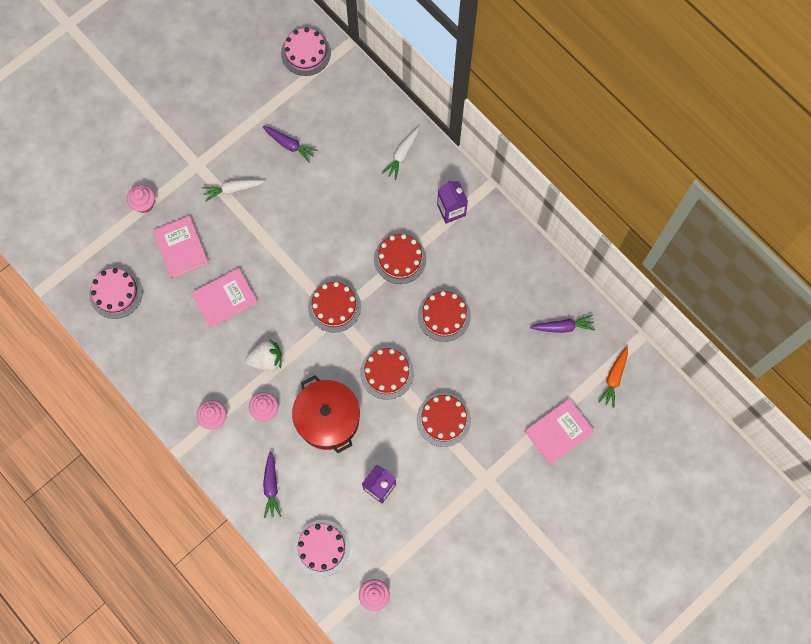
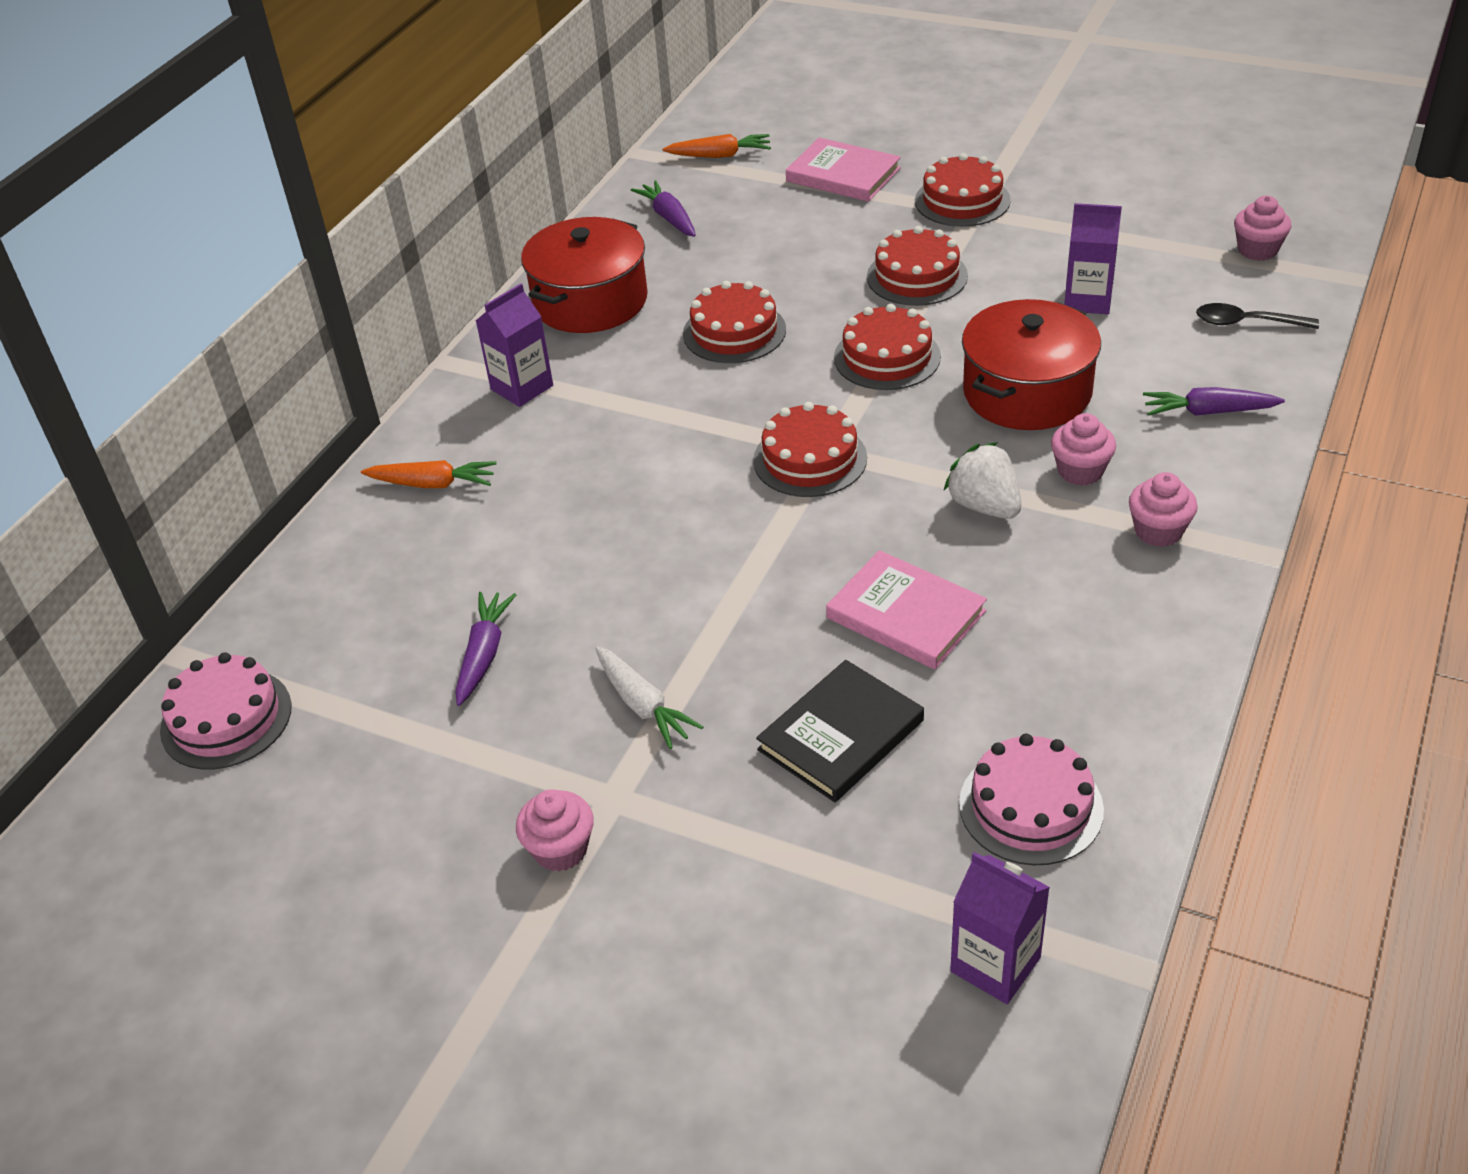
camera: 110 degrees left, 30 degrees down
pink cupcake [127,185,155,213] -> pink cupcake moved to [516,789,594,872]
pink book [153,216,209,279] -> black book [756,660,924,802]
purple carrot [263,451,281,518] -> purple carrot turned 150 degrees counterclockwise [1143,387,1285,416]
pink cake [294,520,350,577] -> black spoon [1196,303,1319,329]
red cake [374,234,426,284] -> red cake moved to [915,153,1011,227]
white carrot [382,127,419,180] -> orange carrot [361,460,497,488]
none -> red pot [521,217,648,333]
none -> purple carton [950,852,1050,1004]

